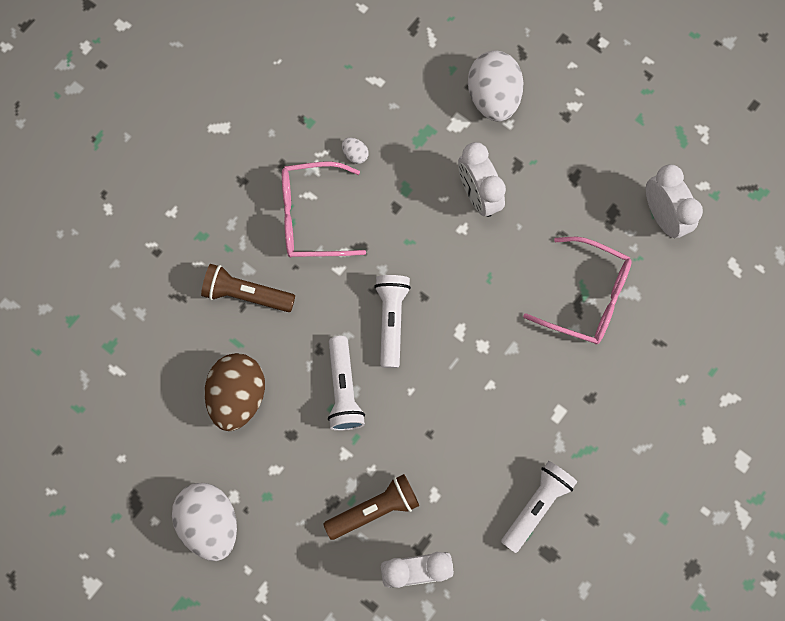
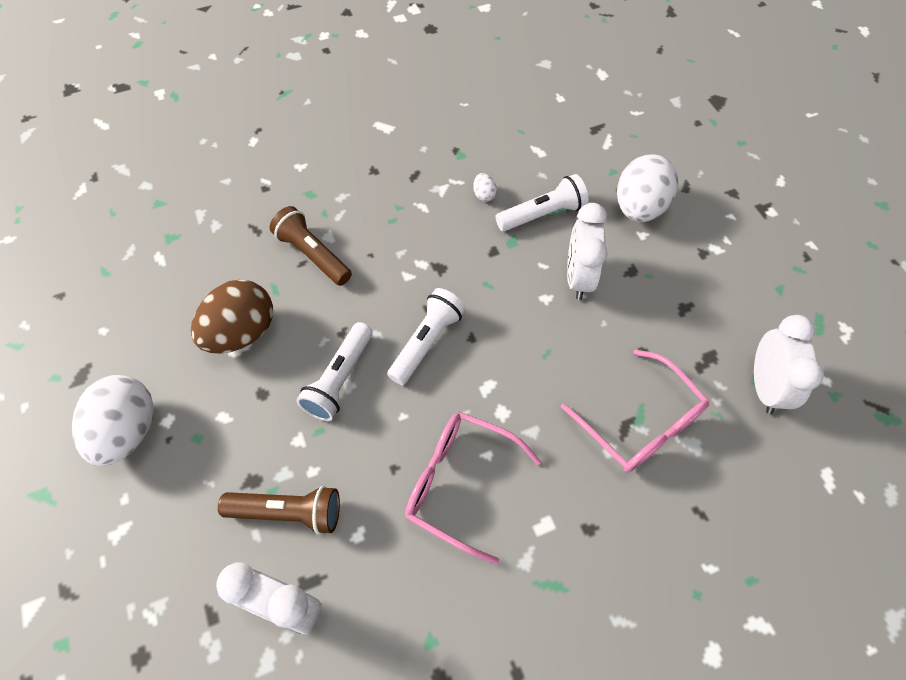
camera: 30 degrees right, 15 degrees down
pink glasses [282,161,366,257] -> pink glasses moved to [405,412,541,564]
white flashlight [501,461,578,553] -> white flashlight moved to [496,174,589,232]

